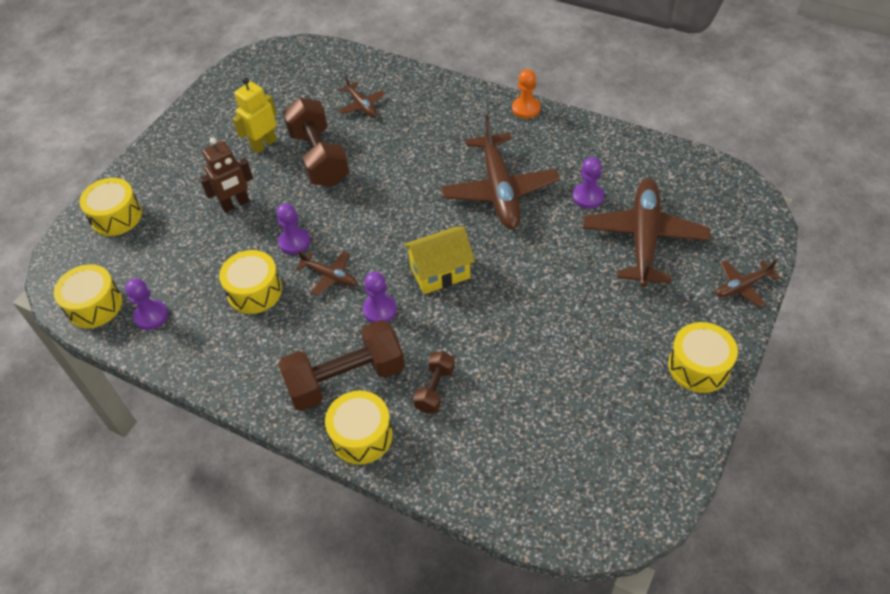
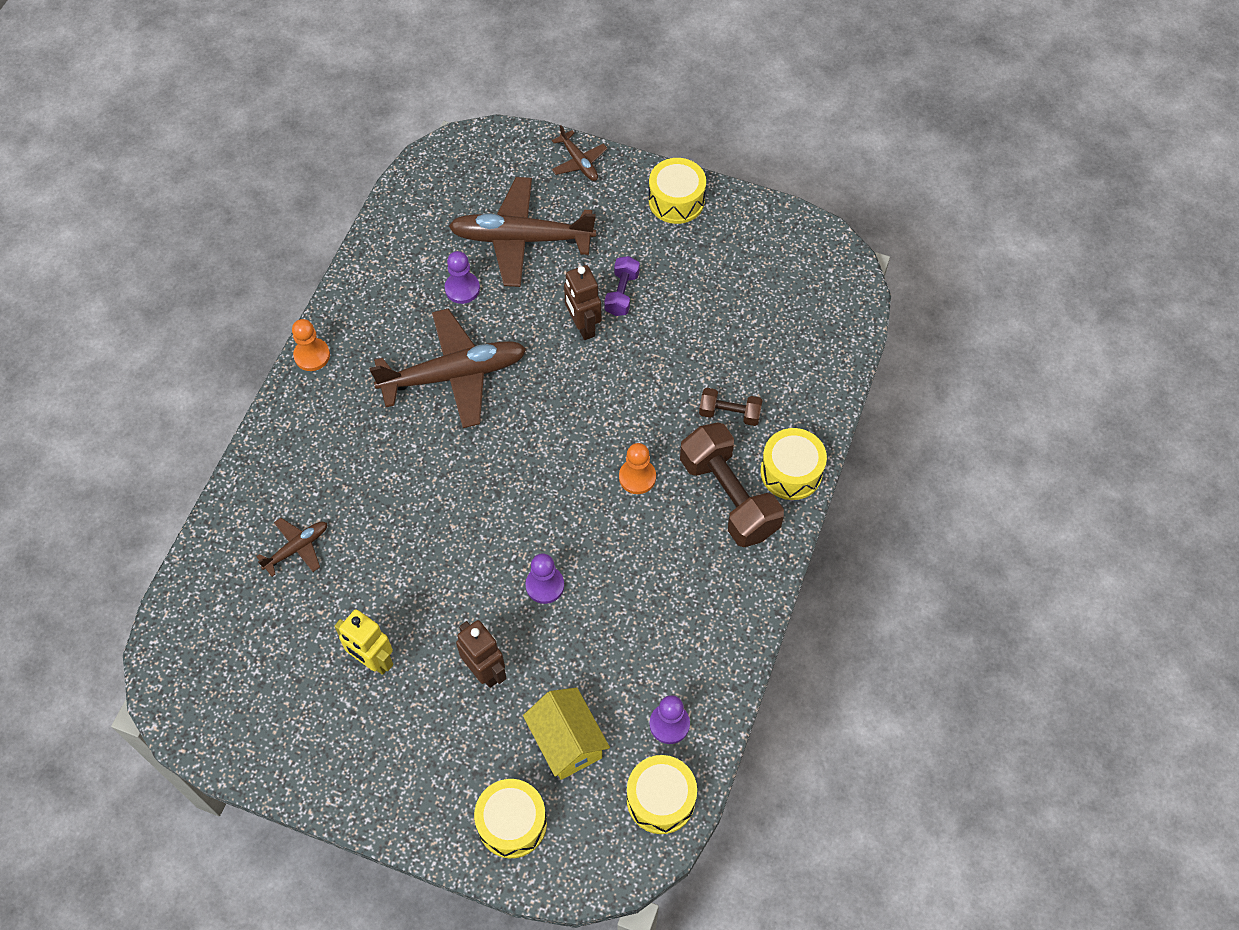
camera: 100 degrees left, 10 degrees up
yellow drum [219,250,282,314] -> none
brown dumbbell [283,97,350,186] -> none
brown plane [296,251,357,296] -> none
purple pawn [363,272,397,323] -> orange pawn [619,443,656,494]
yellow house [403,226,475,294] -> yellow house moved to [523,687,610,780]
none -> brown robot [564,265,601,340]
none -> purple dumbbell [604,256,640,316]

